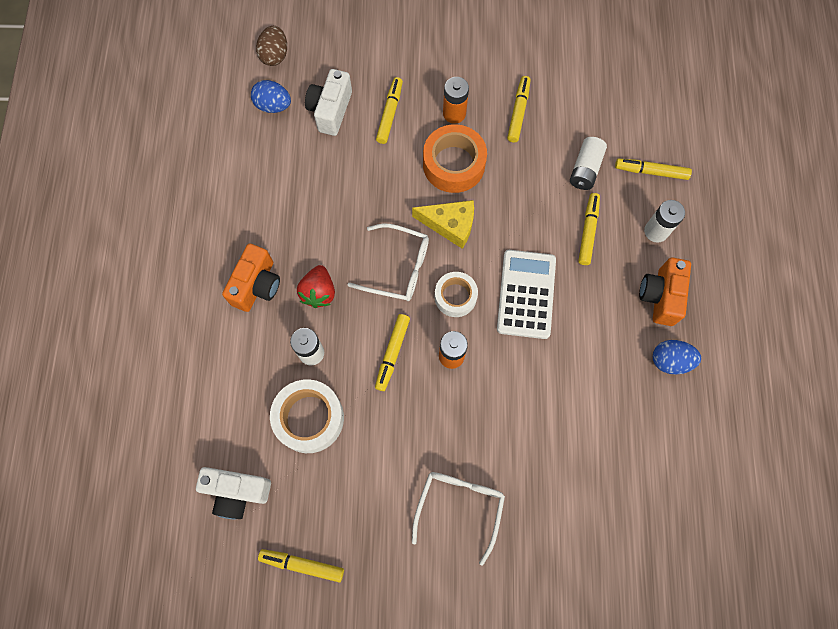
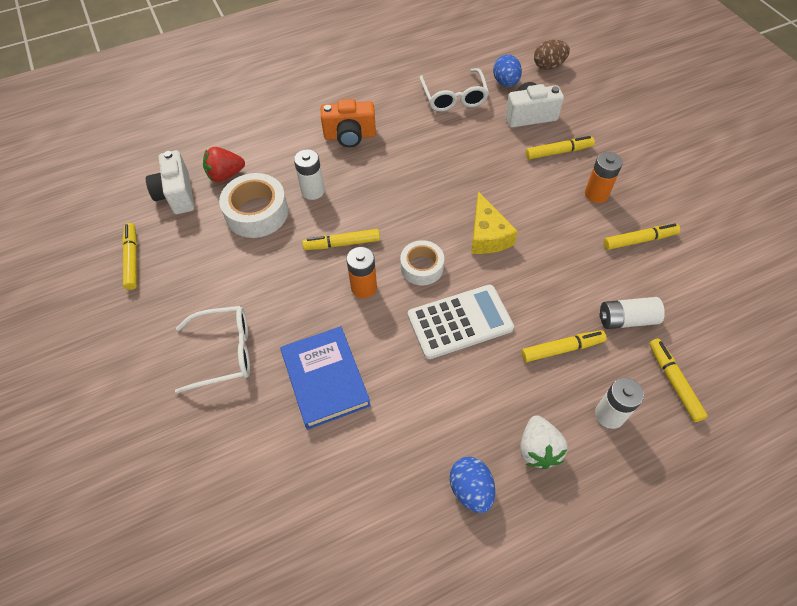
camera: 65 degrees right, 15 degrees down
red strawberry [297,265,335,308] -> red strawberry moved to [203,147,245,182]
white glasses [348,224,429,301] -> white glasses moved to [420,68,489,112]
orange tape [423,124,487,193] -> none
orange camera [639,258,691,326] -> white strawberry [520,415,568,469]
none -> blue book [280,326,371,429]

